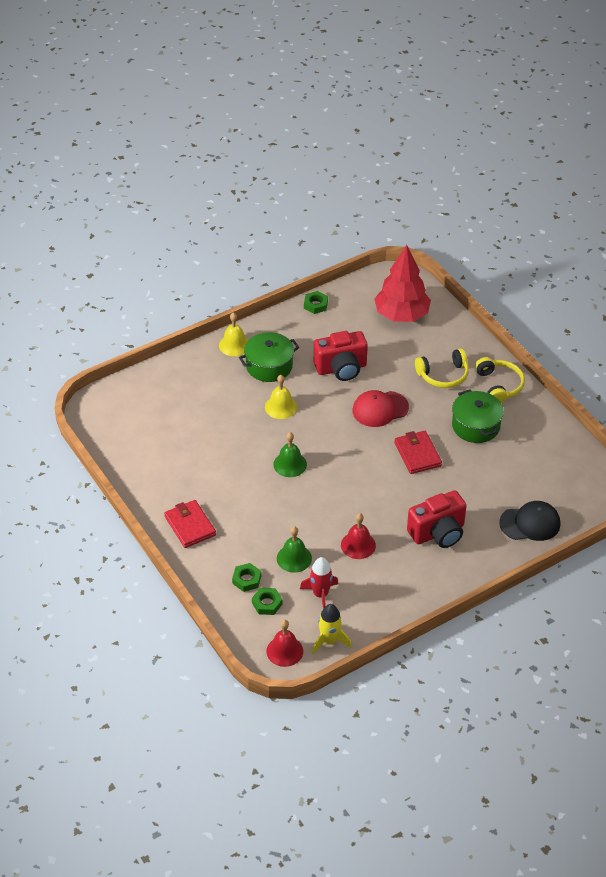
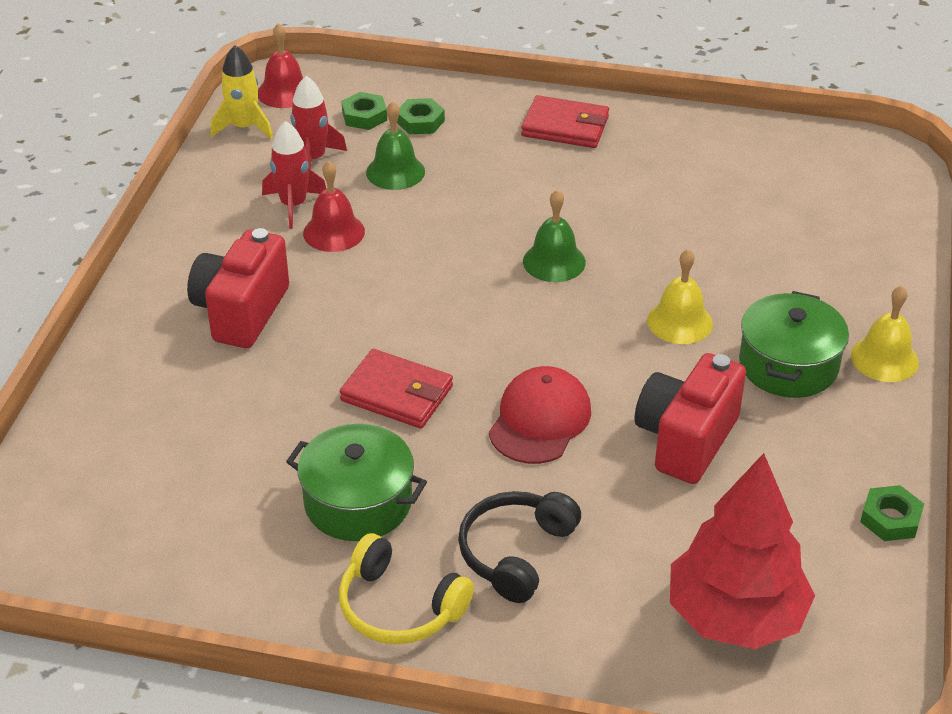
camera: 135 degrees right, 5 degrees down
yellow headphones [415,349,469,388] -> black headphones [458,491,581,603]
black cap [499,501,560,541] -> none
none -> red rocket [262,121,326,229]

